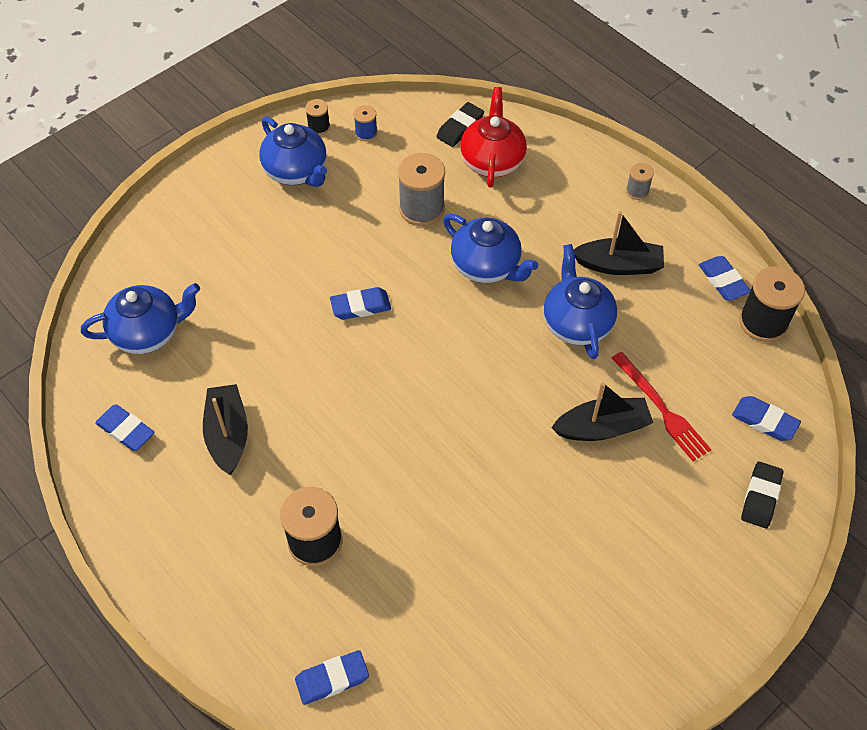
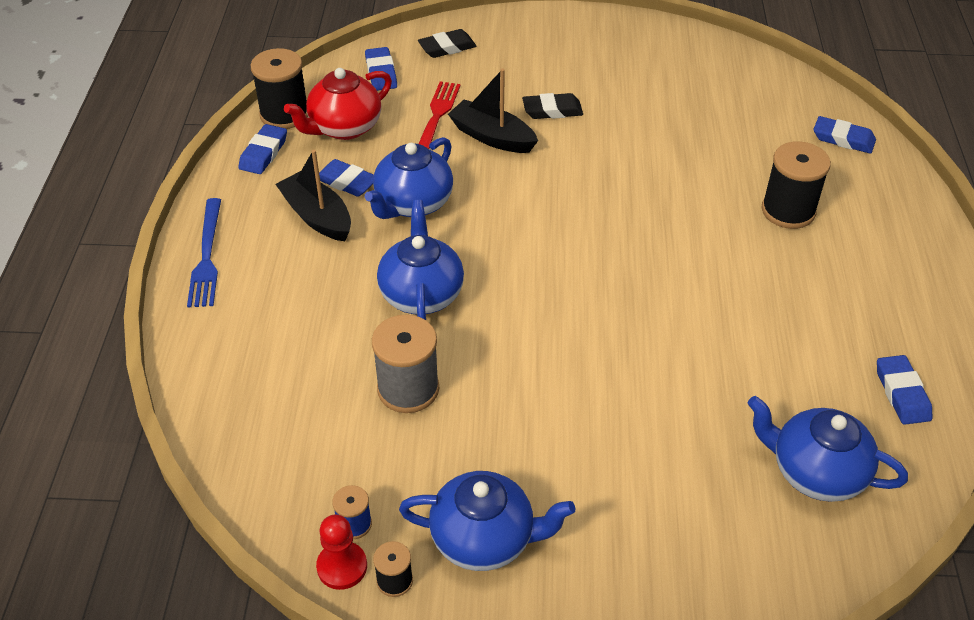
camera: 135 degrees left, 10 degrees down
black boat [203,384,248,475] -> none
blue teapot [259,116,327,187] -> blue teapot turned 90 degrees clockwise [399,471,575,571]
blue eraser [330,287,391,320] -> blue eraser moved to [319,159,374,197]
black eraser [436,102,484,147] -> black eraser moved to [522,93,583,119]
red teapot [460,87,527,188] -> red teapot moved to [284,68,392,140]
grey spool [626,163,654,200] -> blue fork [187,198,221,308]
none -> red pawn [316,514,367,590]

